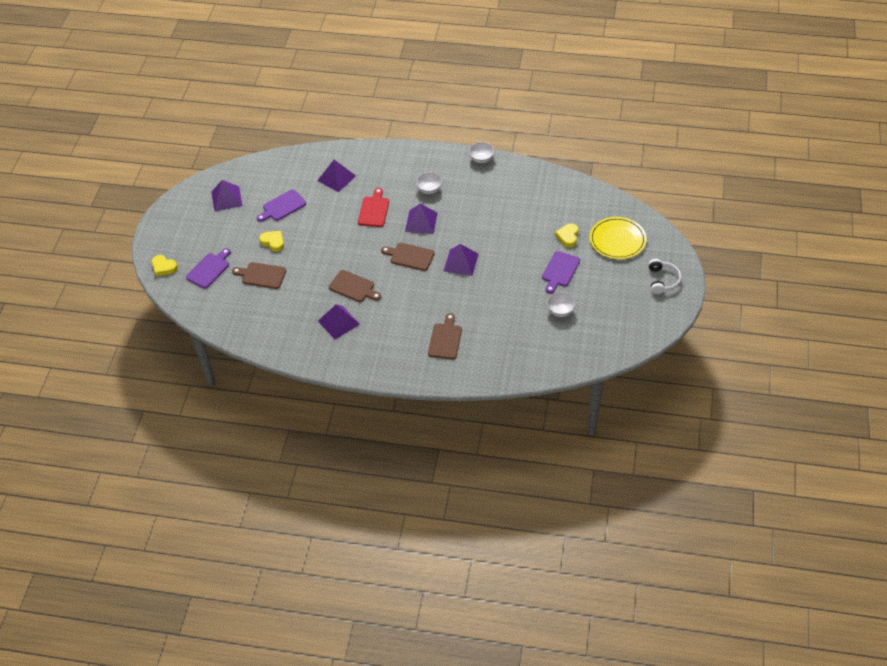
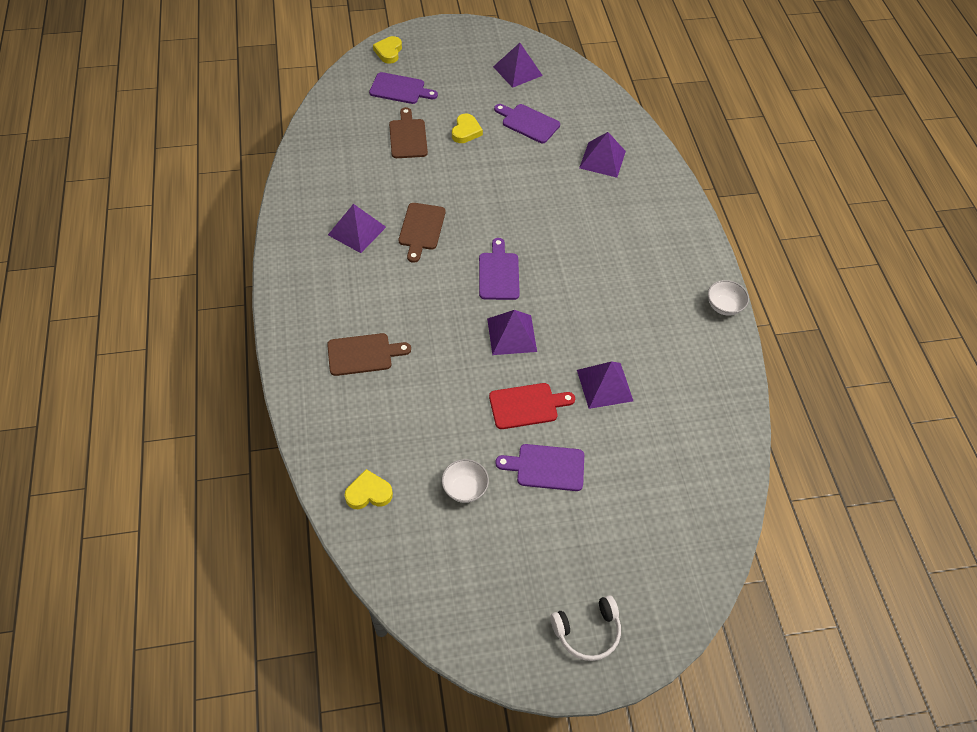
camera: 65 degrees right, 5 degrees up
red cutting board [358,188,389,227] -> red cutting board moved to [489,383,575,429]
brown cutting board [381,243,435,271] -> purple cutting board [479,238,520,300]
purple pyramid [405,204,438,234] -> purple pyramid moved to [577,362,633,409]
white bowl [416,172,442,194] -> none
yellow heart [555,224,578,247] -> yellow heart moved to [344,469,393,509]
yellow plate [590,217,647,259] -> none

